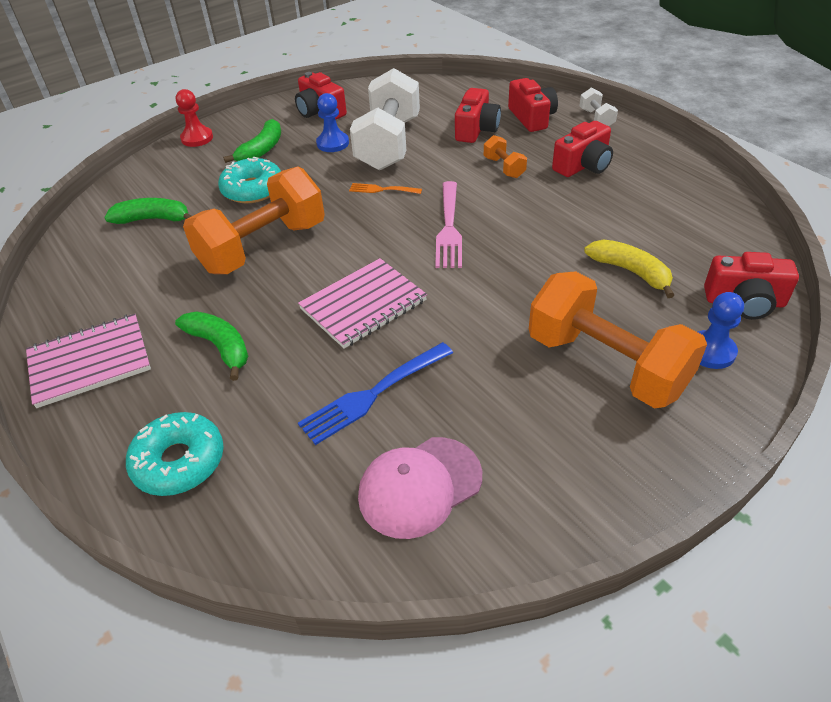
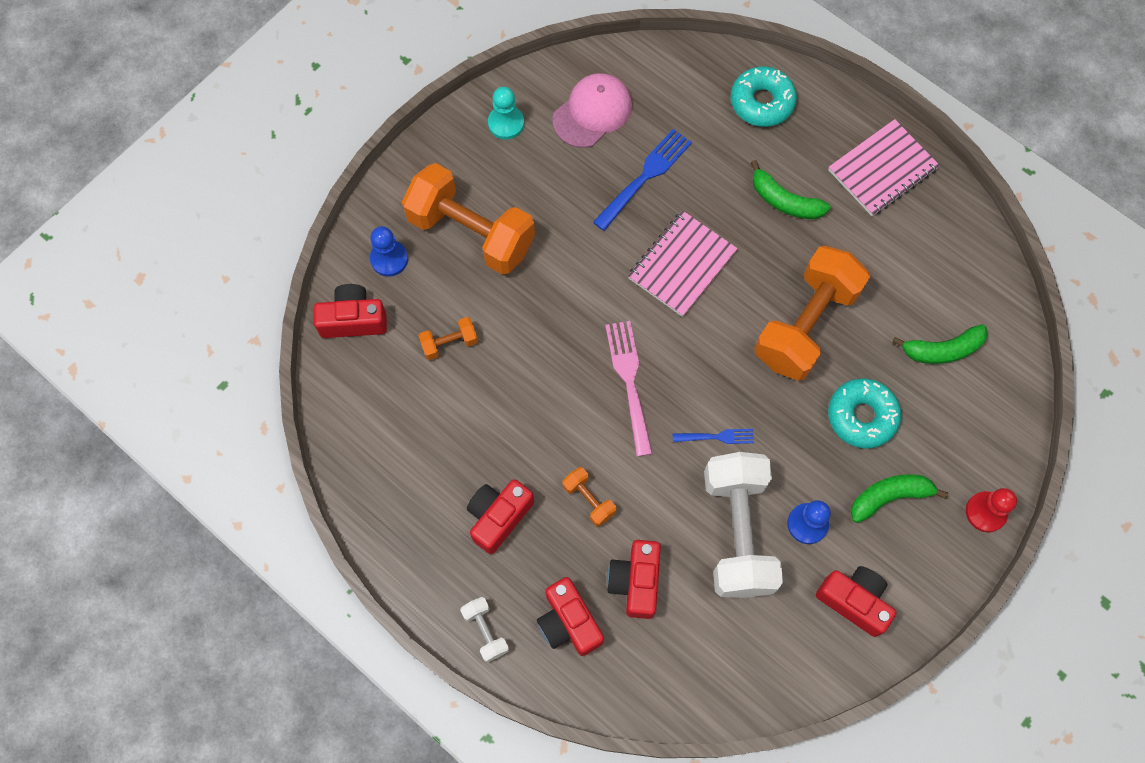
camera: 165 degrees right, 25 degrees up
green banana [223,119,281,163] -> green banana turned 60 degrees clockwise [851,474,948,523]
orange fork [349,183,422,194] -> blue fork [673,429,754,444]
yellow banana [584,239,674,298] -> orange dumbbell [419,317,478,360]
none -> turquoise pawn [488,87,524,140]

